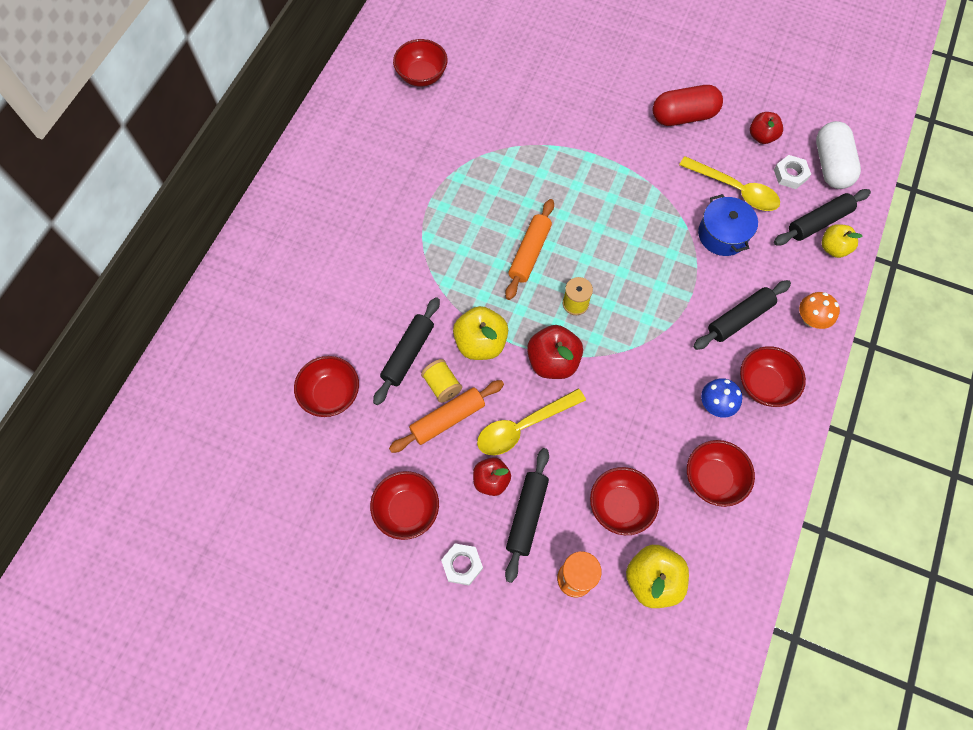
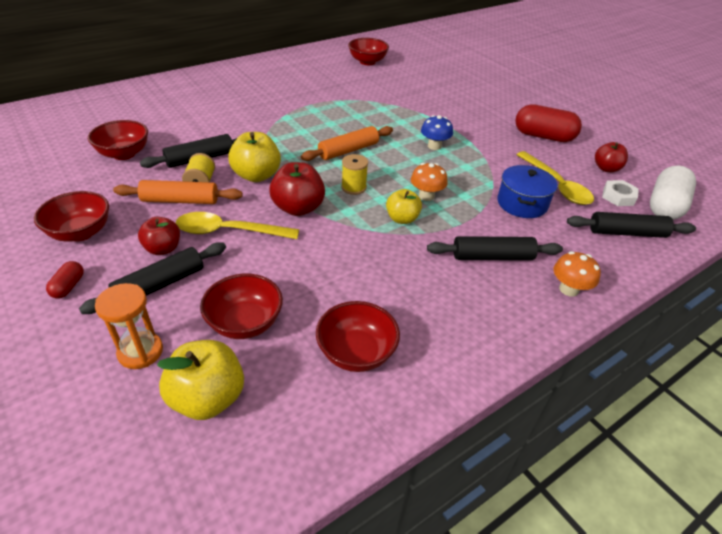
camera: 30 degrees right, 25 degrees down
white nut [441,543,483,586] -> red capsule [46,261,84,298]
blue mushroom [701,378,742,418] -> blue mushroom moved to [421,115,453,150]
red bowl [740,346,806,407] -> none
yellow apple [822,224,863,258] -> yellow apple moved to [386,189,422,224]
none -> orange mushroom [411,163,448,201]

